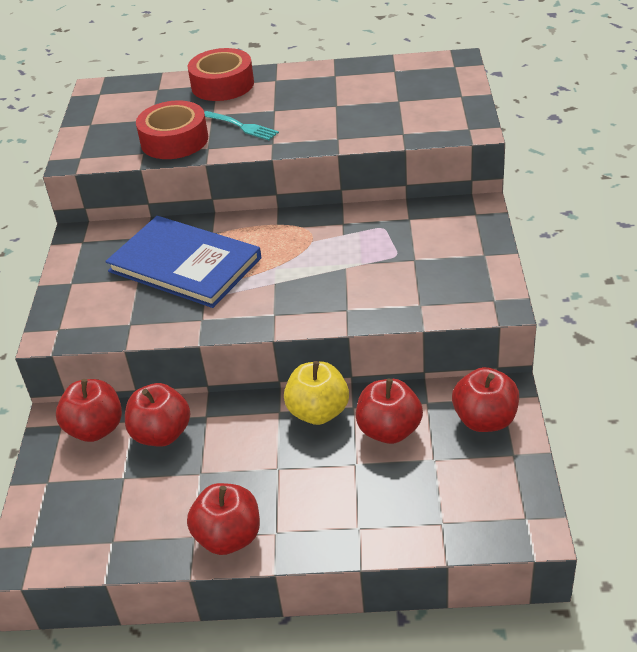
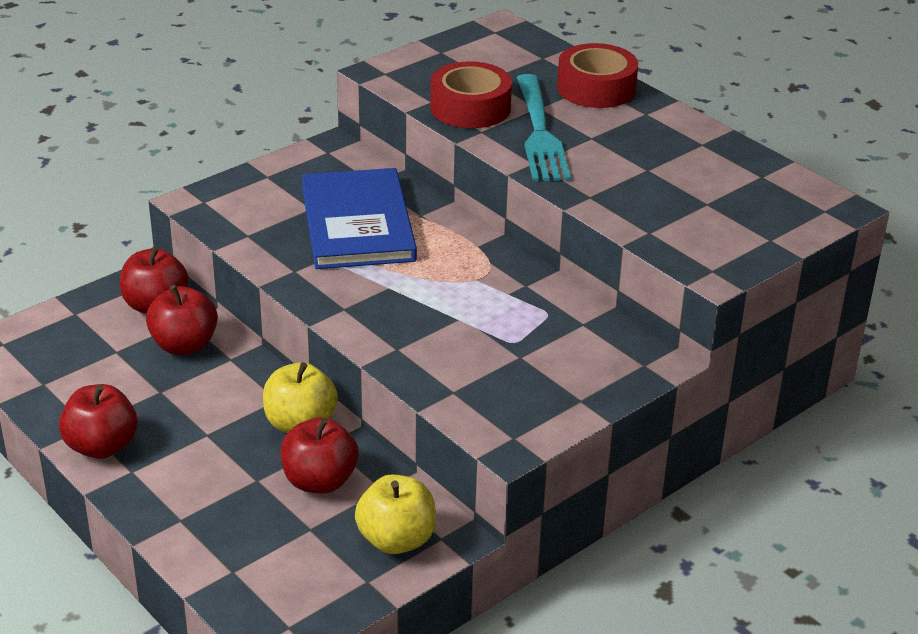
camera: 45 degrees right, 5 degrees down
turquoise fork [204,111,279,140] -> turquoise fork [517,74,571,181], size x1.82
red apple [452,367,519,432] -> yellow apple [355,474,436,554]

